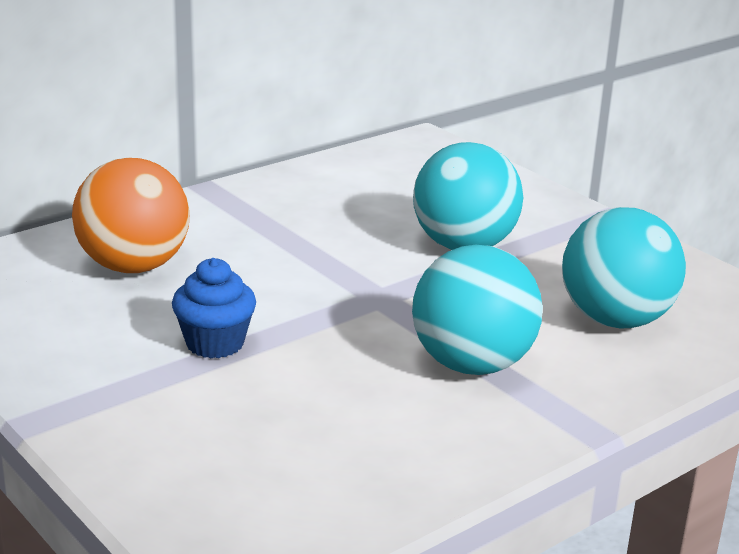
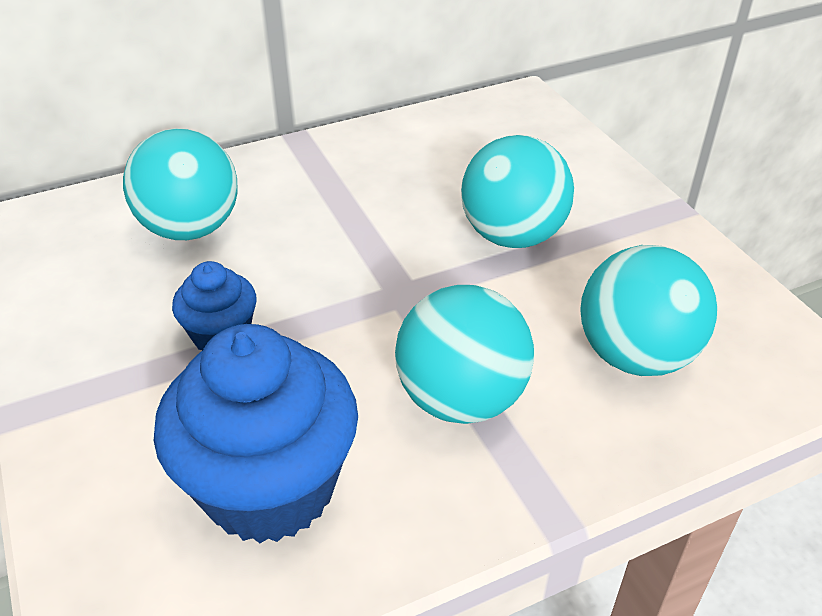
camera: 15 degrees right, 15 degrees up
orange ball [72,158,189,273] -> turquoise ball [123,128,238,240]
none -> blue cupcake [154,324,358,543]

